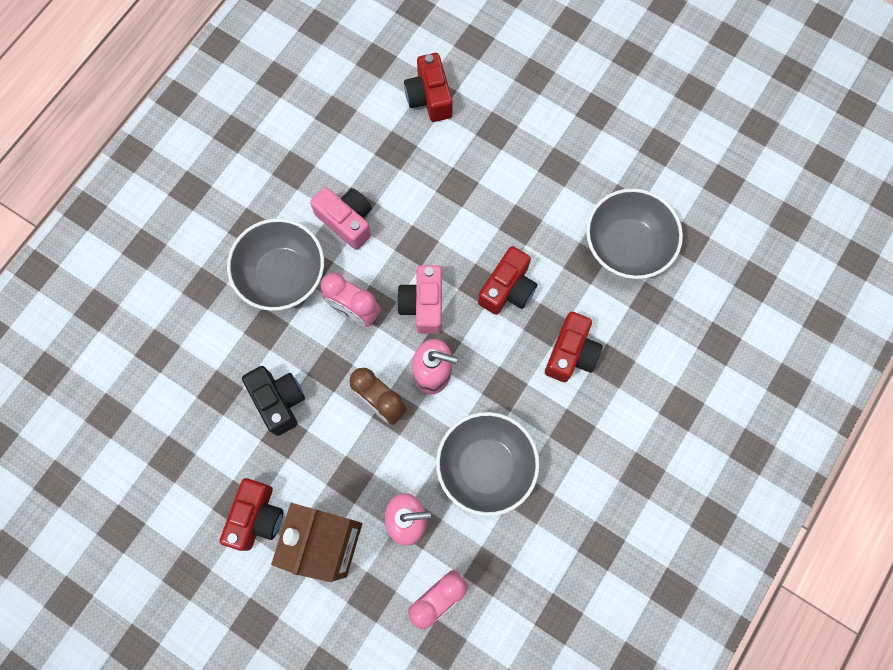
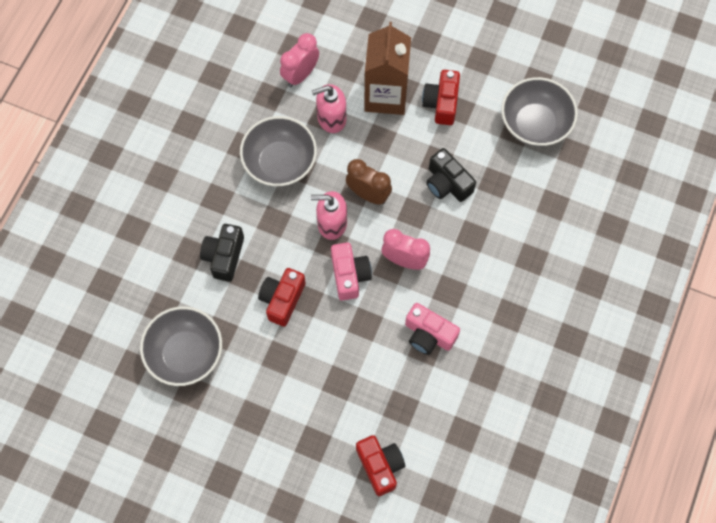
camera: 170 degrees right, 5 degrees down
grey bowl [227,218,324,311] -> grey bowl moved to [501,77,578,147]
red camera [545,312,603,382] -> black camera [200,224,244,282]

